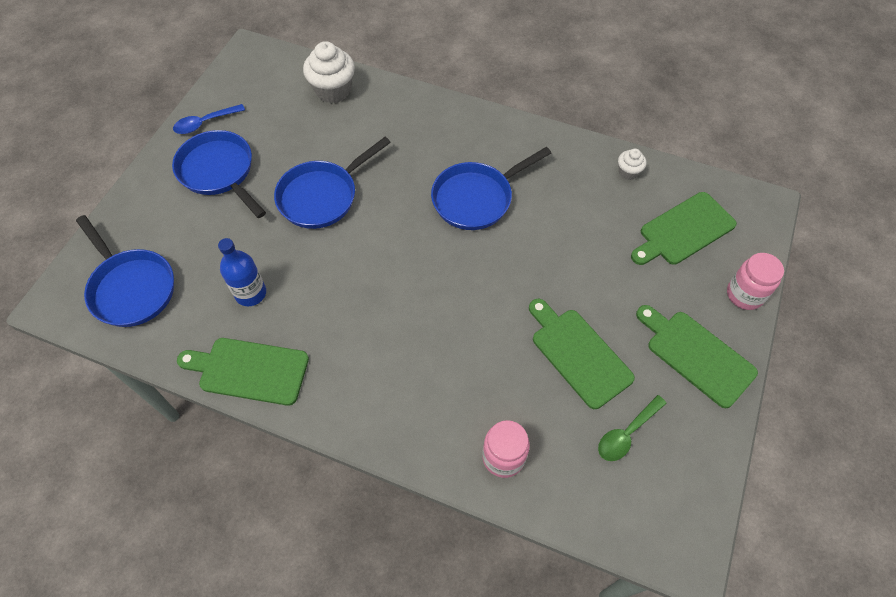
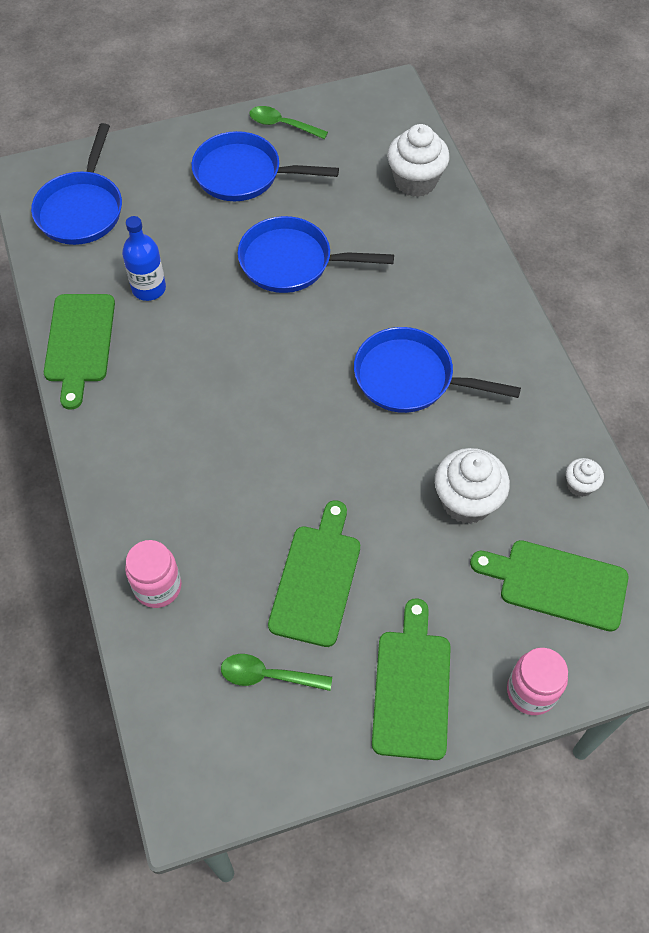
camera: 50 degrees right, 0 degrees up
blue pan [172,130,266,218] -> blue pan turned 90 degrees counterclockwise [191,131,339,201]
blue spoon [173,104,245,134] -> green spoon [249,106,328,139]
green cutting board [177,338,309,406] -> green cutting board turned 150 degrees counterclockwise [44,294,115,410]
none -> white cupcake [435,448,510,524]

